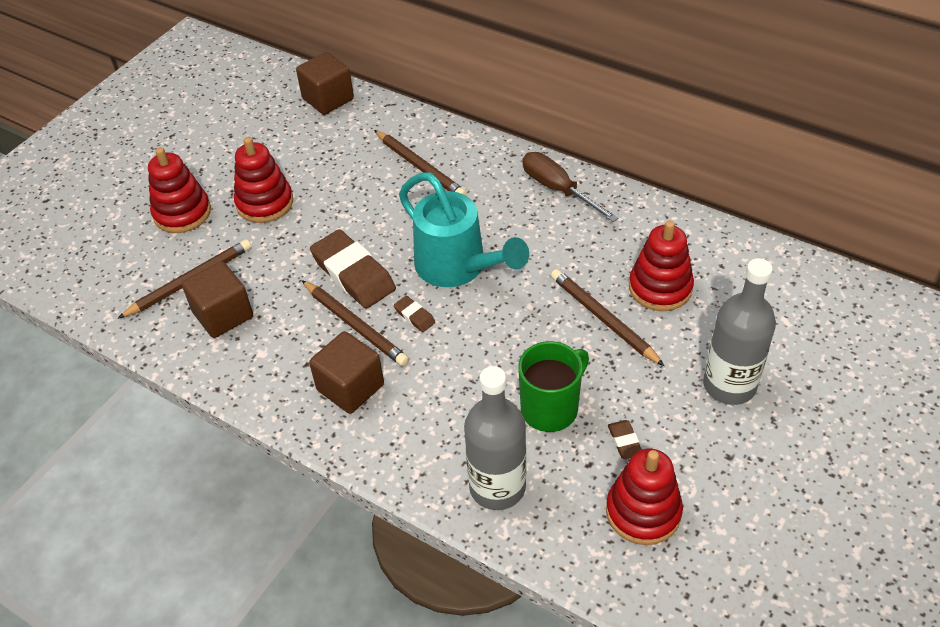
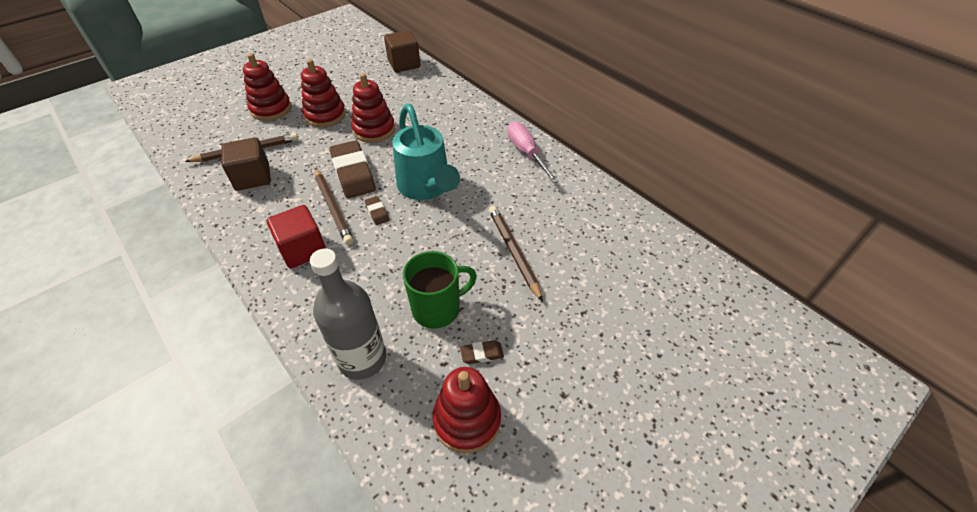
camera: 15 degrees right, 0 degrees up
brown cube [309,331,384,414] -> red cube [267,205,326,269]
brown pencil [374,130,467,196] -> none
brown screwdriver [523,152,619,222] -> pink screwdriver [507,122,559,183]
brown eraser [608,420,642,459] -> brown eraser turned 75 degrees clockwise [460,340,504,364]
red stacking toy [629,221,694,311] -> red stacking toy moved to [352,73,395,143]
grey bottle [703,258,776,405] -> none

